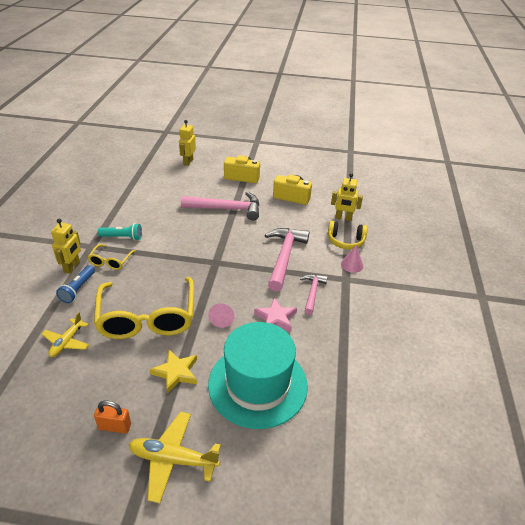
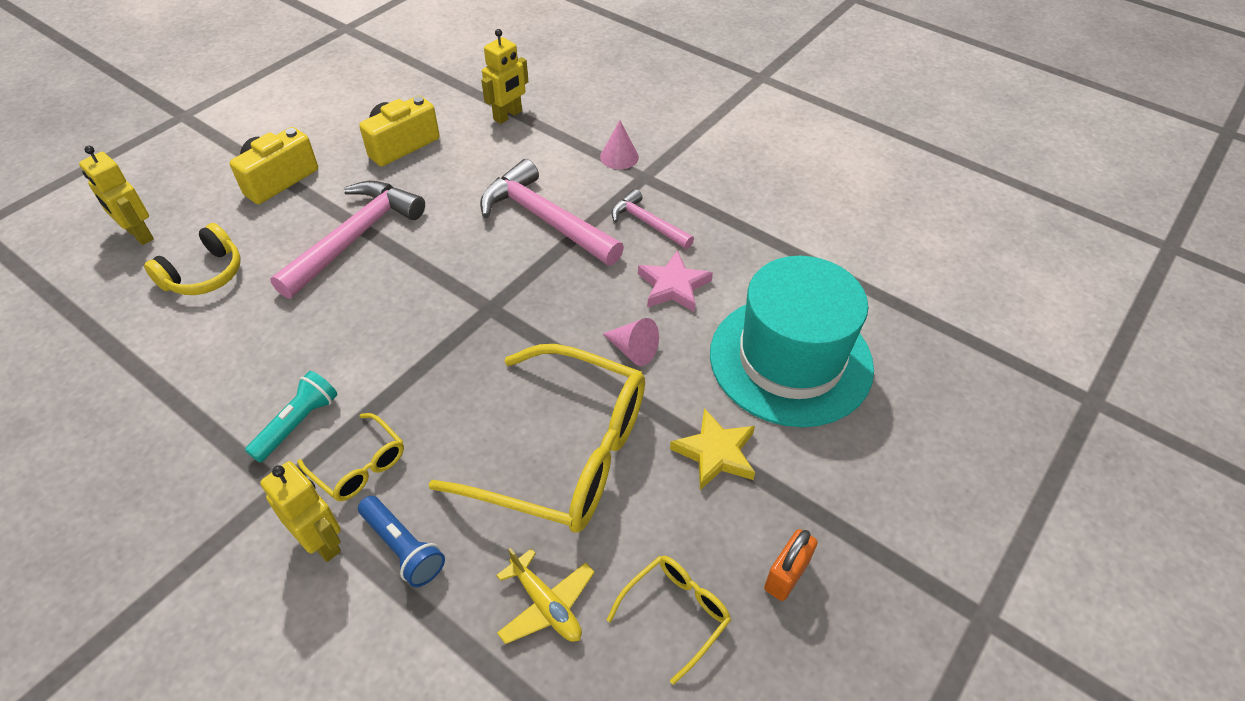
camera: 60 degrees left, 10 degrees up
yellow plane [129,412,221,503] -> none
yellow headphones [328,221,368,249] -> yellow headphones moved to [144,223,241,295]
none -> yellow glasses [607,556,731,685]

